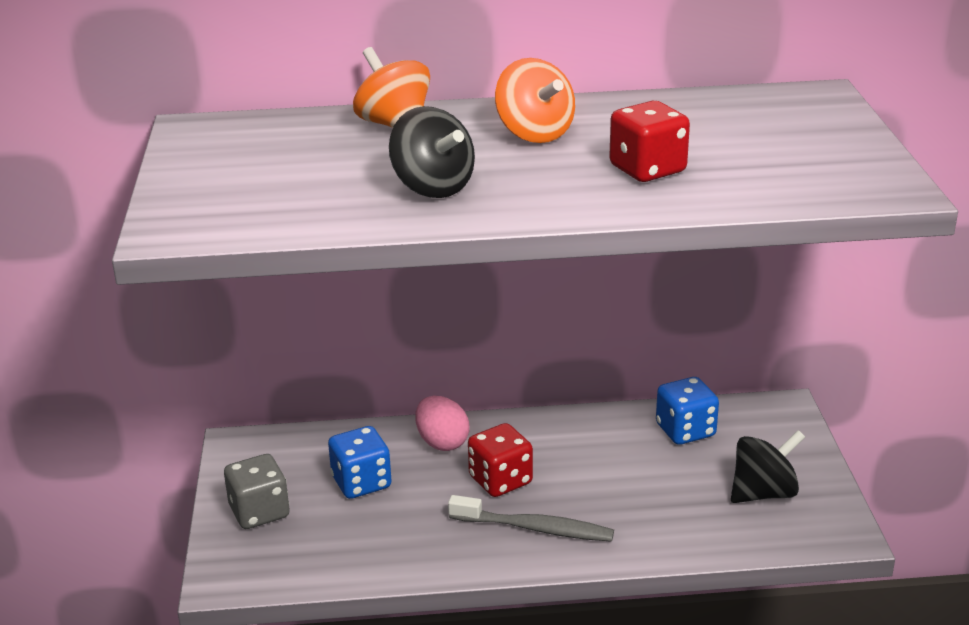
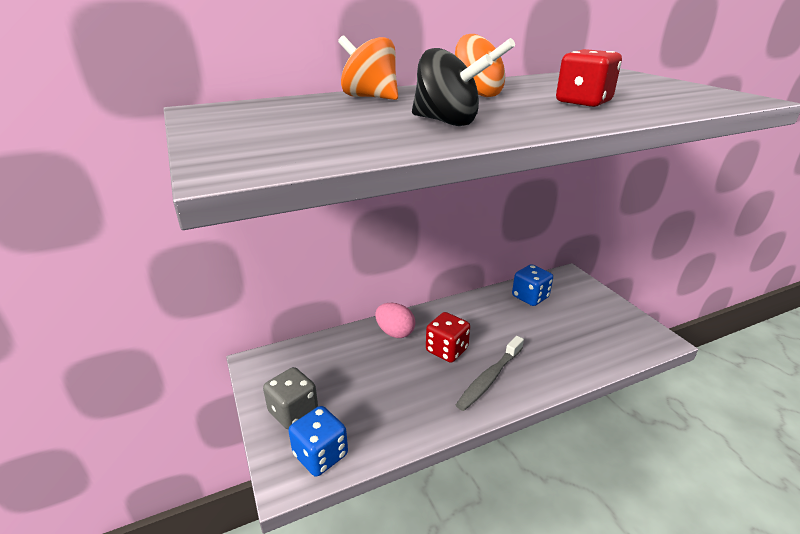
camera: 20 degrees left, 0 degrees up
blue dice [328,426,392,499] -> blue dice moved to [288,406,348,477]
grey toothbrush [448,495,614,542] -> grey toothbrush turned 135 degrees clockwise [456,336,524,411]
black spinning top [731,430,805,503] -> none

